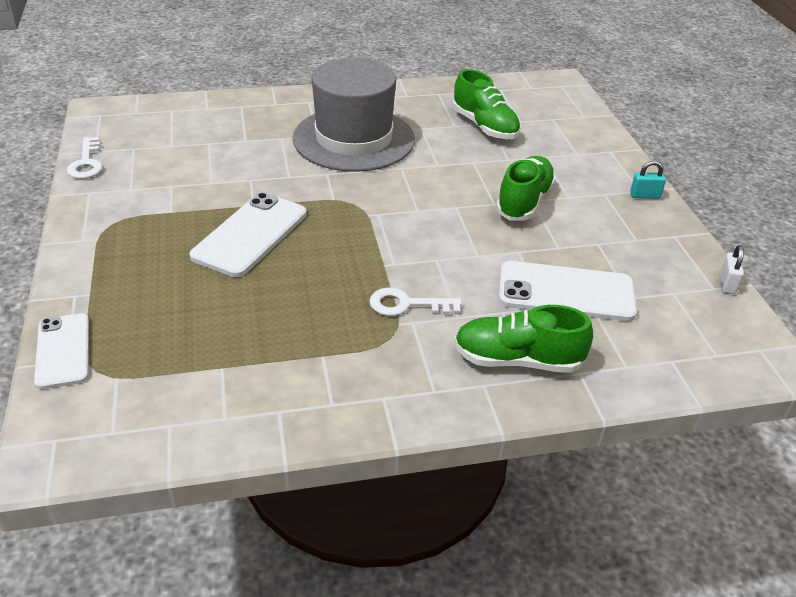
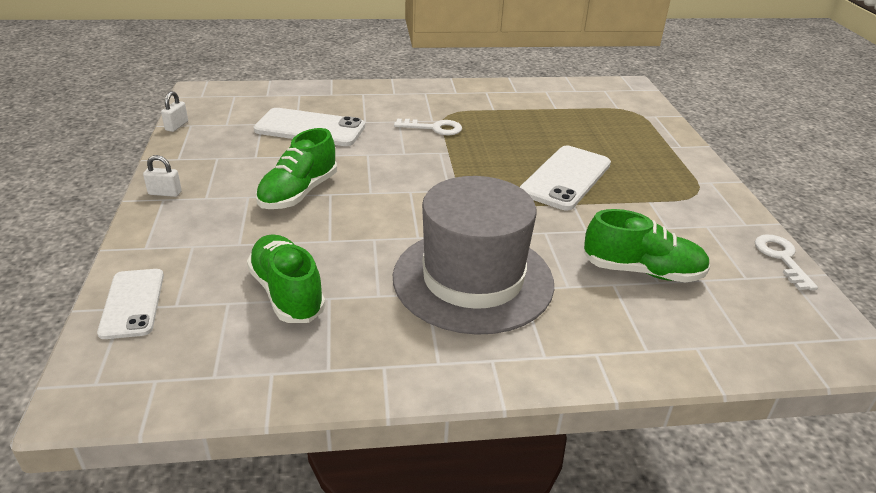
camera: 175 degrees left, 5 degrees down
white phone [34,313,89,389] -> white phone moved to [97,269,164,339]
green shoe [454,305,593,373] -> green shoe moved to [584,209,710,283]
turquoise padlock [630,161,666,199] -> white padlock [143,155,182,197]

